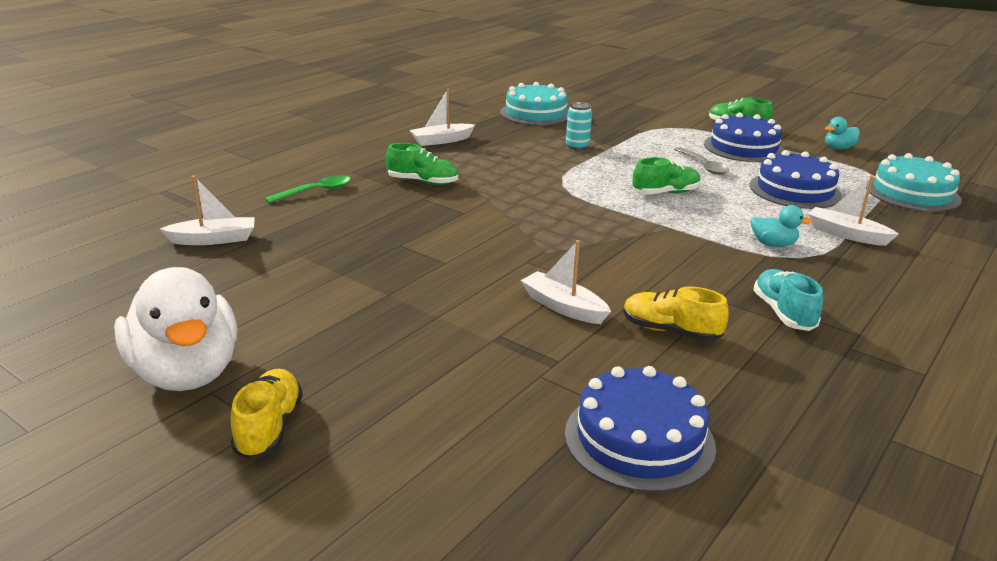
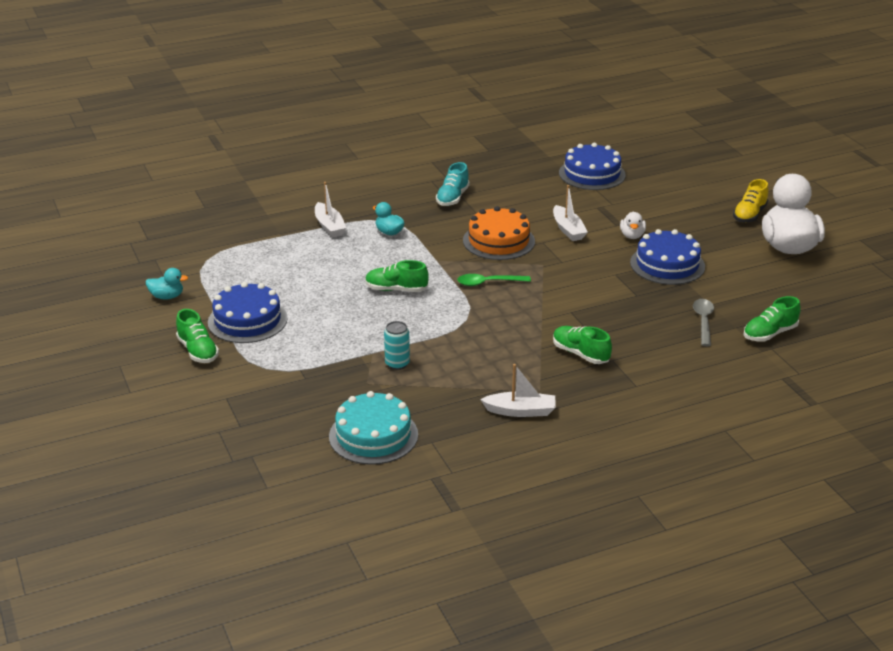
camera: 150 degrees left, 5 degrees up
white boat [160,176,255,245] -> green shoe [744,296,801,341]
green spoon [265,175,351,203] -> green spoon moved to [457,274,531,286]
yellow shoe [623,287,729,341] -> none
grey spoon [674,147,729,175] -> grey spoon moved to [693,299,714,346]
blue cake [750,150,842,209] -> blue cake moved to [630,229,705,285]
turquoise cake [866,153,962,212] -> none
none -> orange cake [463,206,535,260]
none -> white duck [620,212,646,239]

